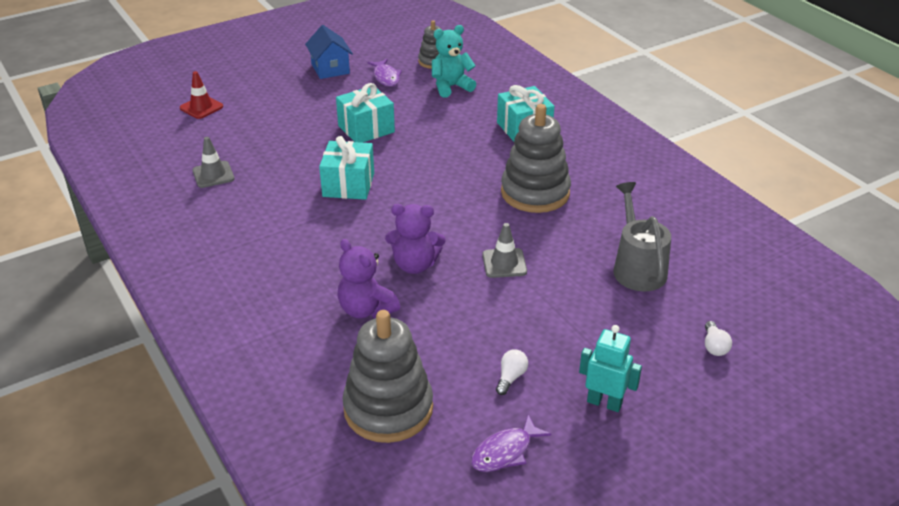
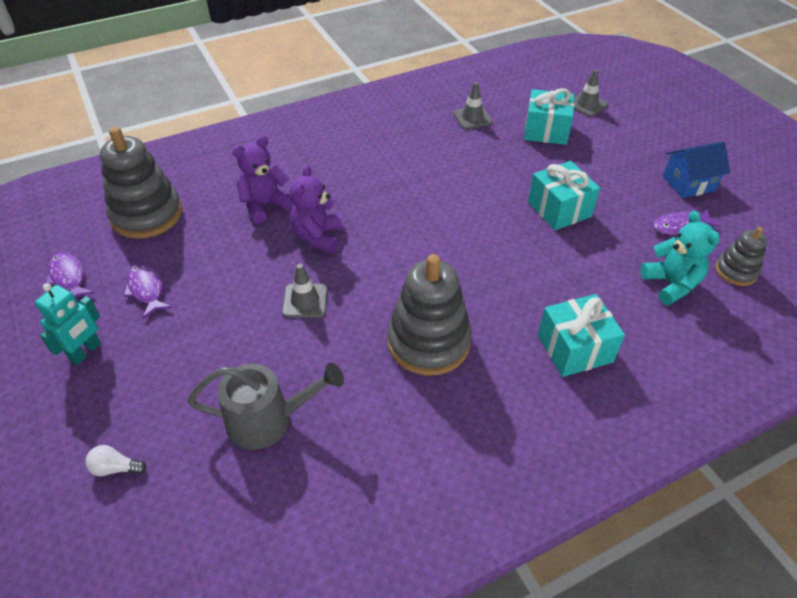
camera: 95 degrees right, 10 degrees up
red traffic cone [180,71,223,119] -> grey traffic cone [574,69,608,117]
turquoise gift [319,136,374,200] -> turquoise gift moved to [524,88,574,145]
white light bulb [496,349,528,395] -> purple fish [123,263,172,319]

